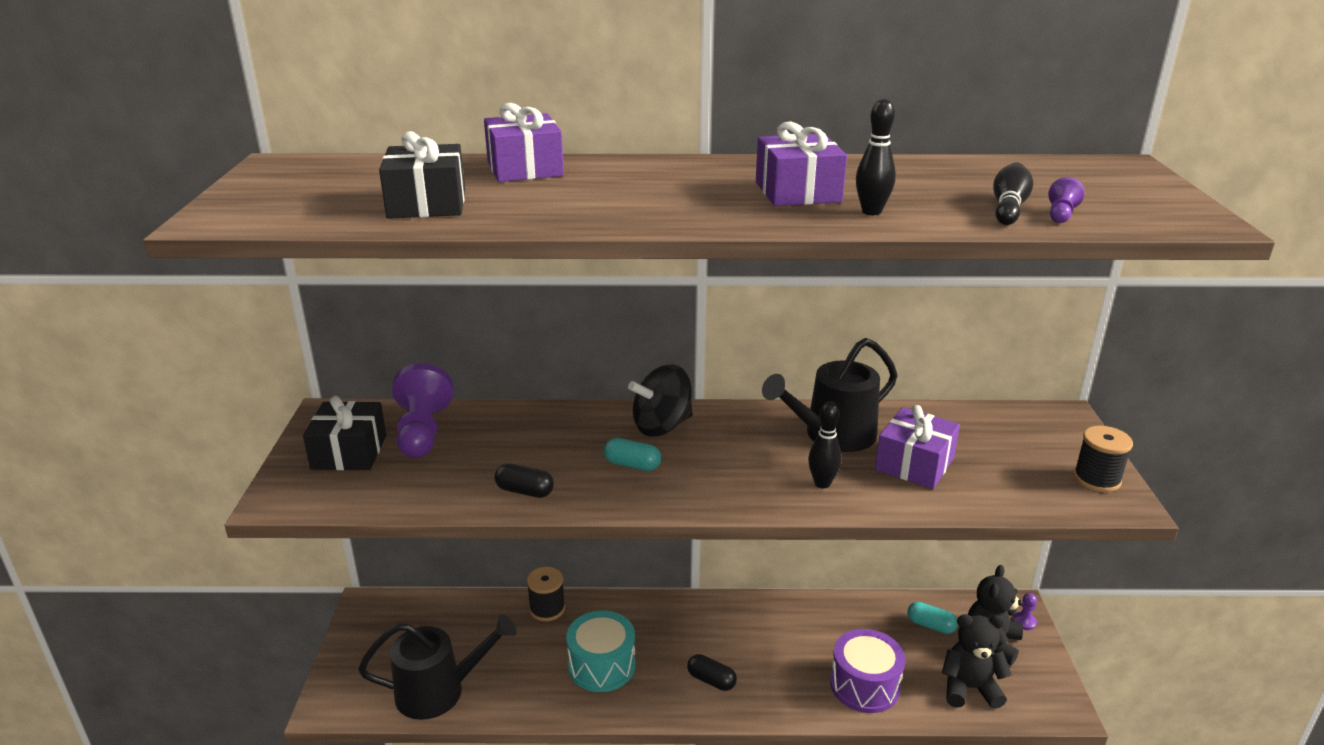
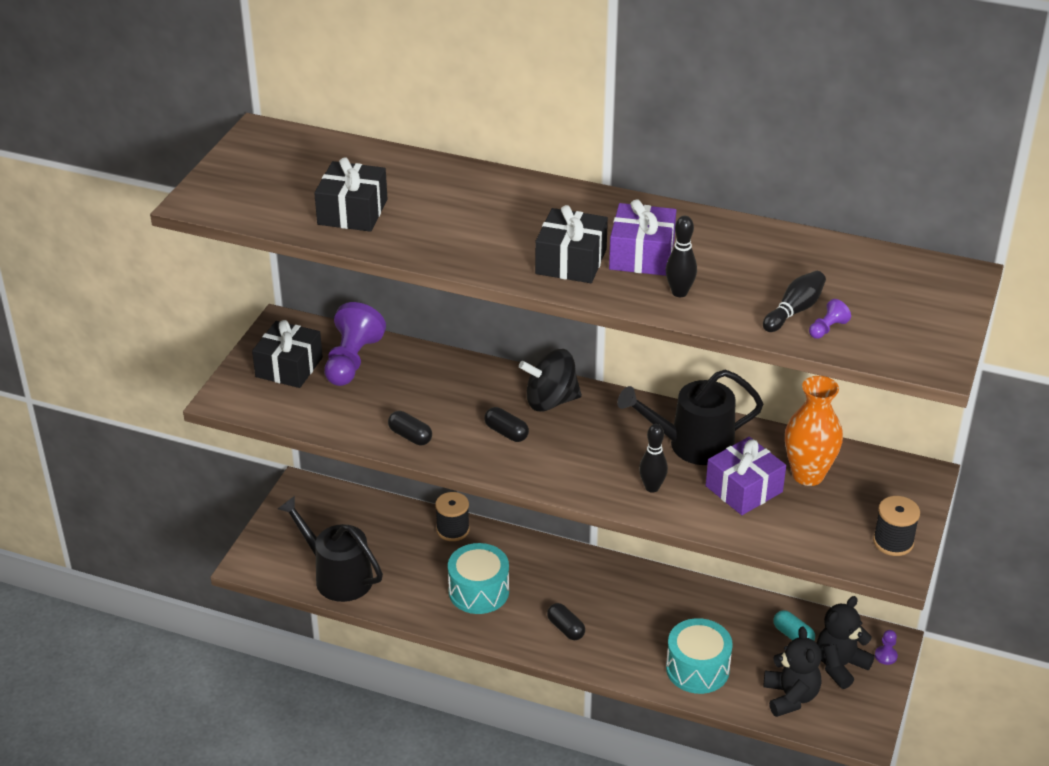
camera: 20 degrees right, 10 degrees up
black watering can [358,614,516,720] -> black watering can turned 150 degrees counterclockwise [278,496,383,602]
purple gift [484,103,564,182] -> none
turquoise capsule [604,438,661,471] -> black capsule [484,407,529,442]
purple drum [830,629,905,713] -> turquoise drum [666,618,733,694]
black teddy bear [942,614,1012,709] -> black teddy bear turned 60 degrees clockwise [764,627,822,717]
none -> black gift [535,205,608,283]
none -> orange vase [785,376,843,486]

